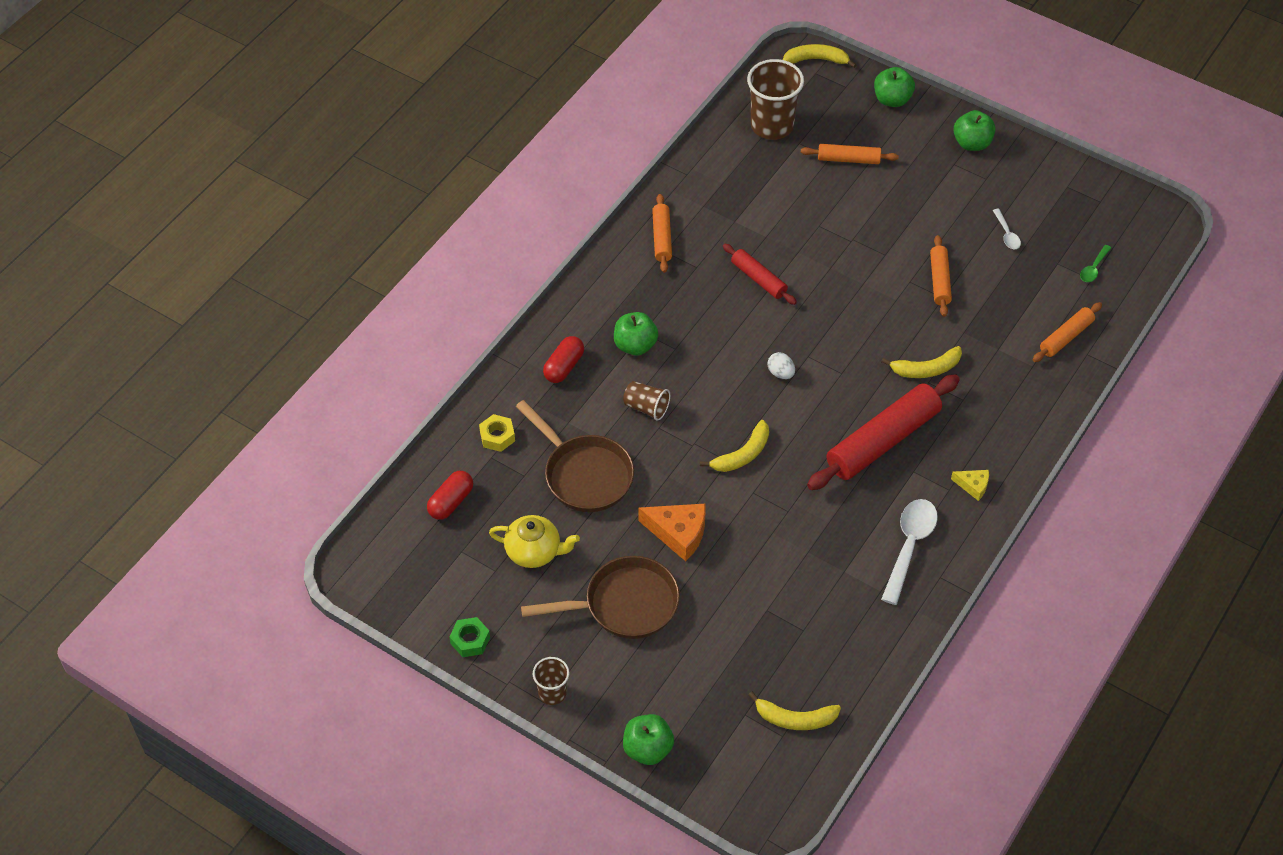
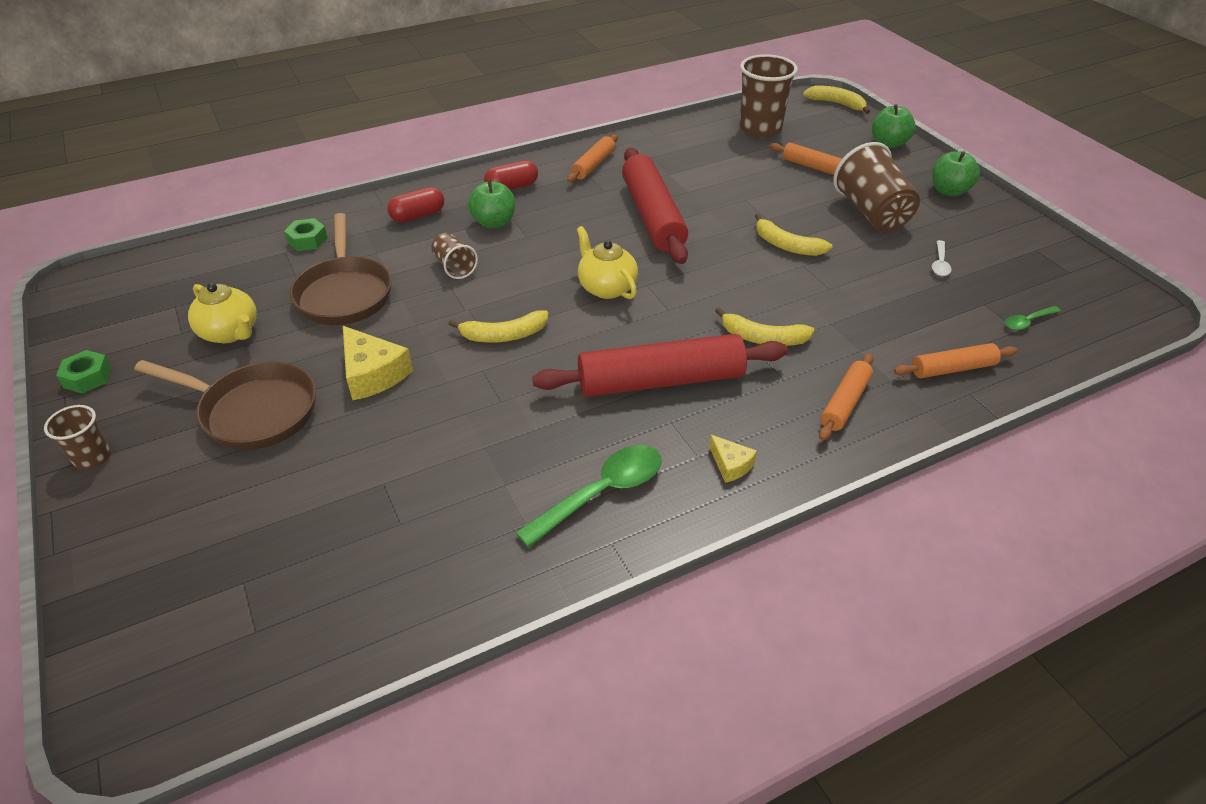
camera: 30 degrees right, 10 degrees down
red capsule [427,471,473,520] -> red capsule moved to [484,160,538,190]
yellow nut [479,414,515,452] -> green nut [284,218,328,251]
green apple [623,714,674,765] -> none
orange cheese [639,504,705,561] -> yellow cheese [343,326,413,400]
red rolling pin [723,244,797,305] -> red rolling pin [622,148,688,264], size x1.89
yellow banana [748,691,841,730] -> yellow banana moved to [755,214,833,256]
white egg [767,352,795,379] -> yellow teapot [577,226,638,299]
white spoon [881,499,938,605] -> green spoon [515,445,662,547]
orange rolling pin [930,235,952,317] -> orange rolling pin moved to [819,353,874,441]
none -> brown cup [833,142,920,232]

